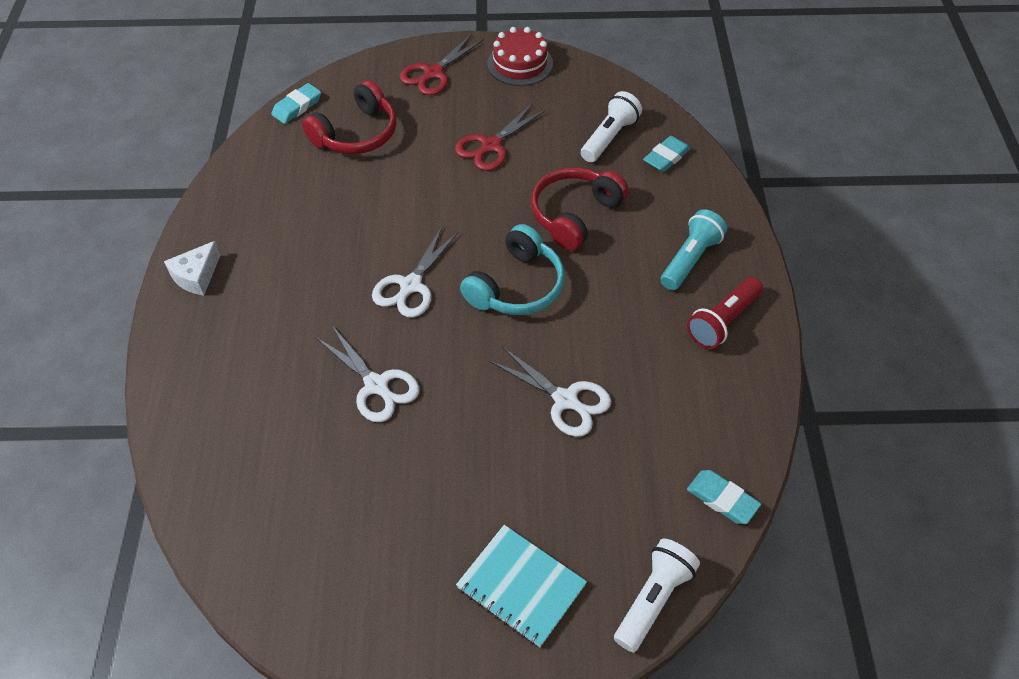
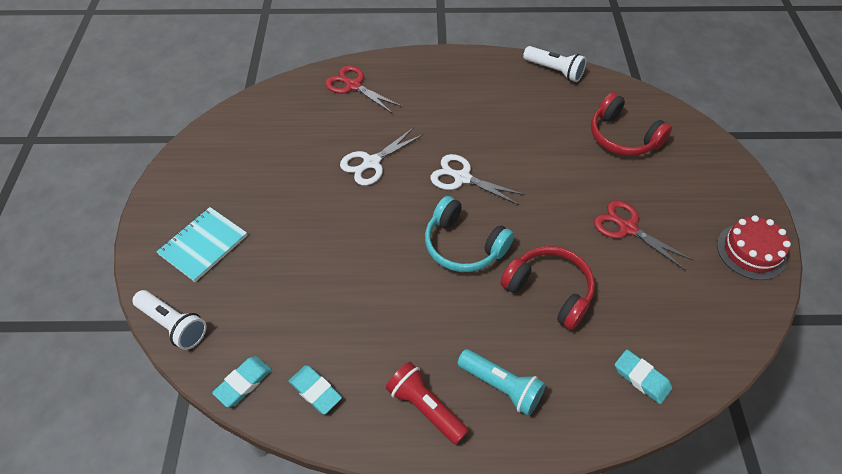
camera: 90 degrees right, 0 degrees up
white cheese [164,241,221,296] -> none
turquoise eraser [271,83,321,124] -> turquoise eraser moved to [289,365,342,414]
red scissors [400,34,484,95] -> red scissors moved to [325,65,402,114]
white scissors [489,346,611,437] -> none
white flashlight [581,91,642,162] -> white flashlight moved to [523,46,587,82]

